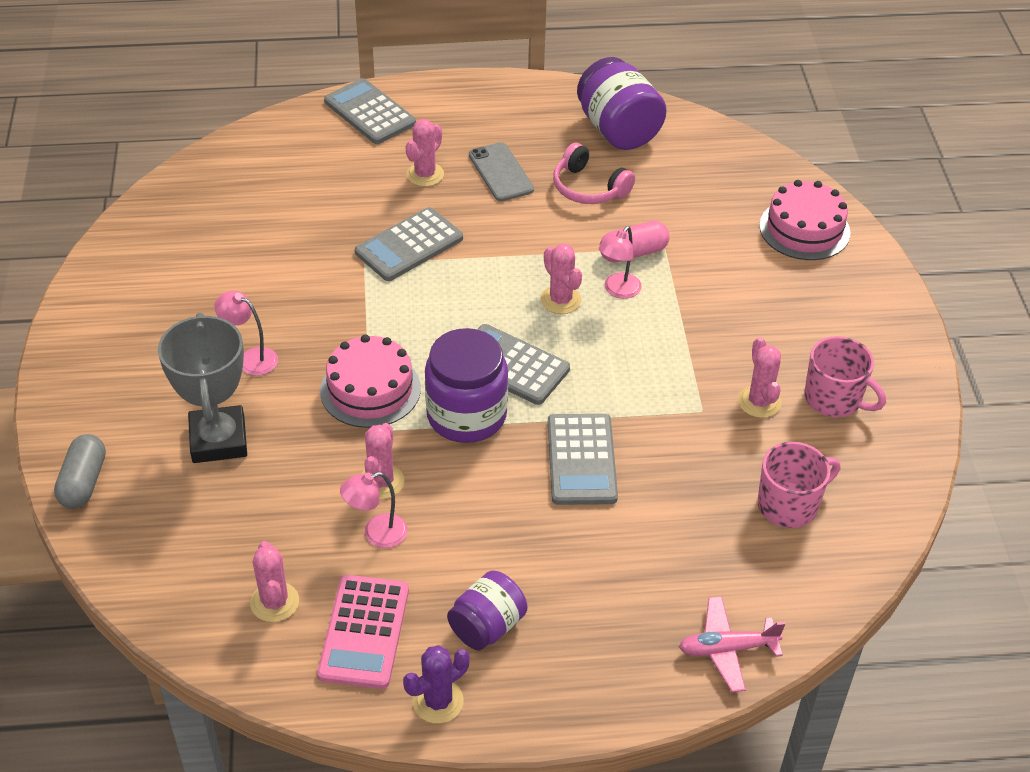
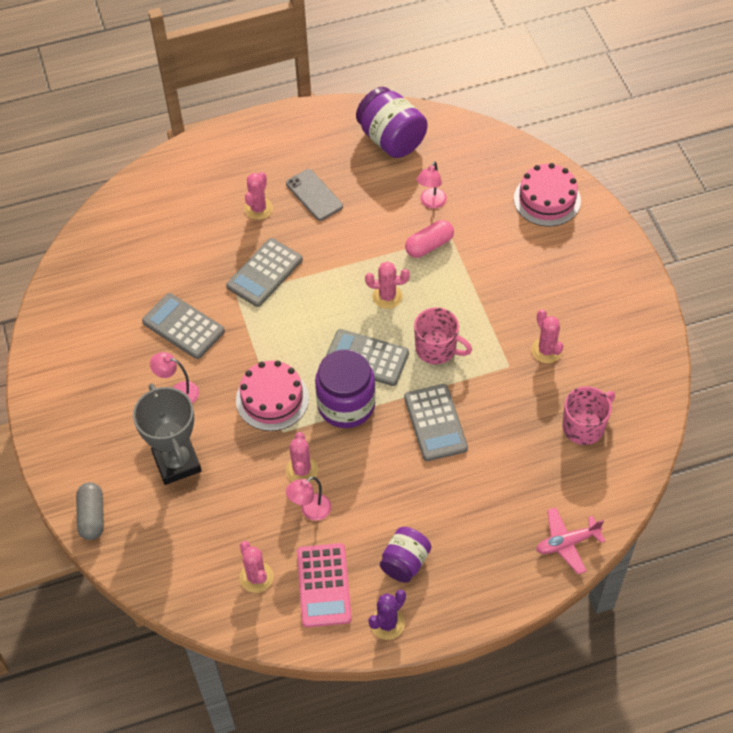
camera: 10 degrees left, 10 degrees up
grey calculator [324,78,416,144] -> grey calculator moved to [142,293,225,359]
pink cactus [541,244,582,314] -> pink cactus turned 45 degrees counterclockwise [365,261,410,309]
pink headphones [553,143,635,204] -> none
pink lamp [599,226,642,299] -> pink lamp moved to [417,161,447,209]
pink mug [804,336,886,417] -> pink mug moved to [414,307,472,364]

